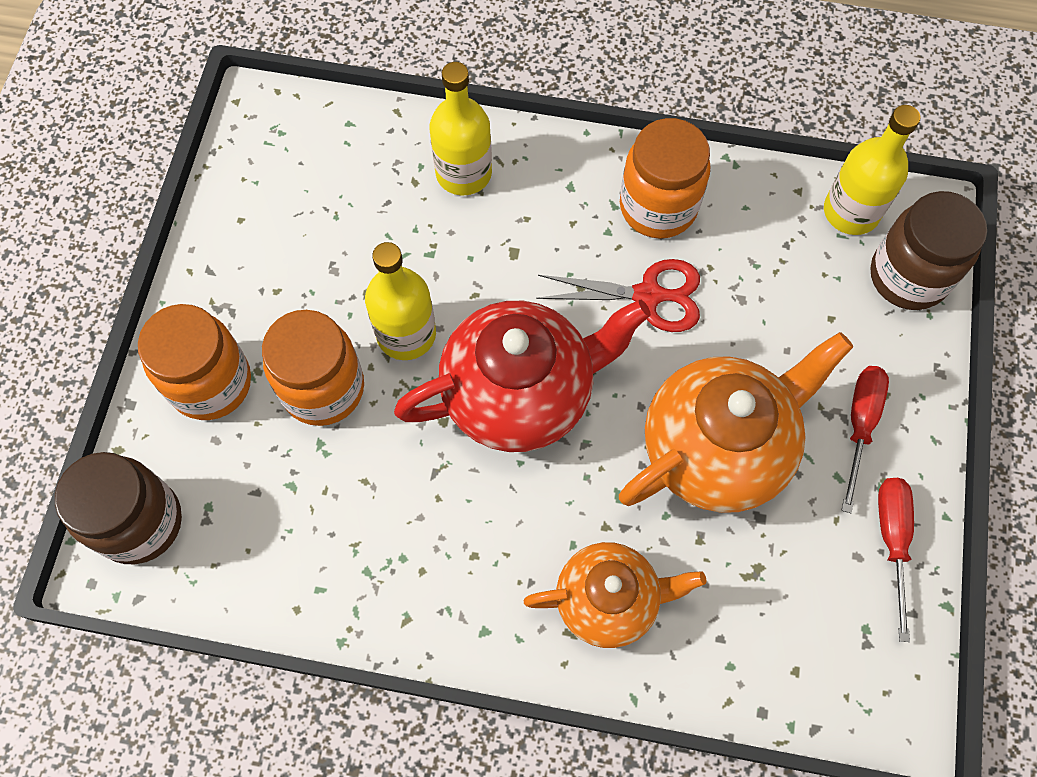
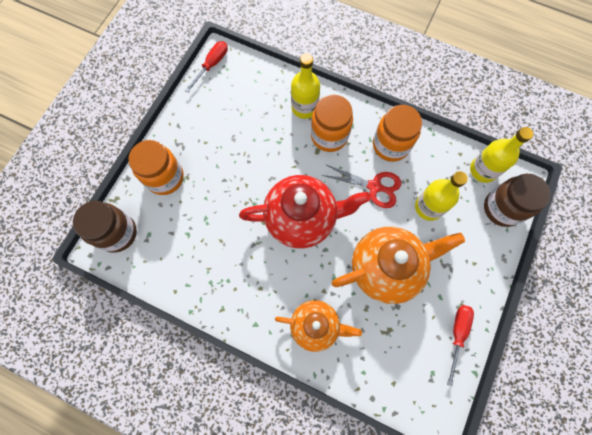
camera: 15 degrees right, 5 degrees up
orange jar [262,310,364,426] -> orange jar moved to [311,95,353,152]
yellow bottle [365,242,436,360] -> yellow bottle moved to [415,171,468,221]
red screwdriver [841,366,889,513] -> red screwdriver moved to [185,41,228,92]

